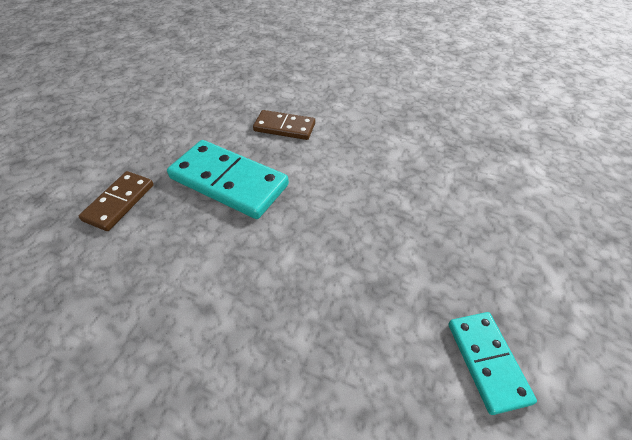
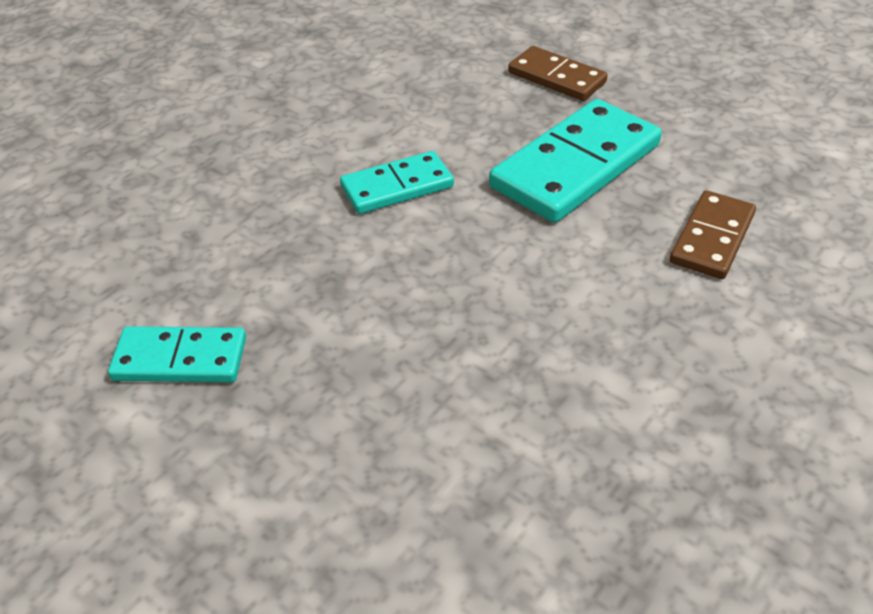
camera: 105 degrees right, 5 degrees down
none -> turquoise domino [340,151,454,214]

